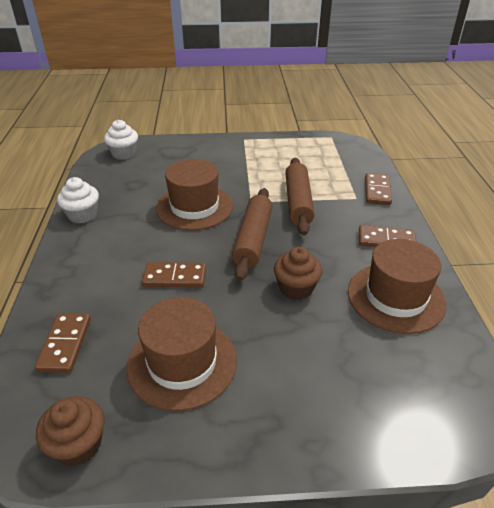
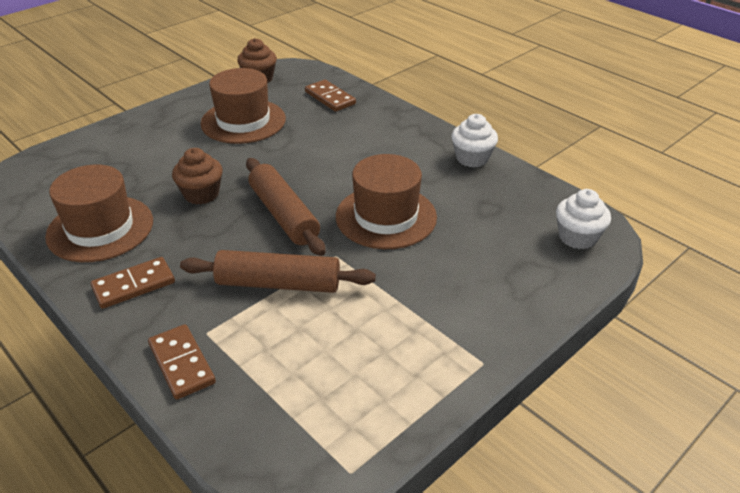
camera: 140 degrees right, 0 degrees up
brown domino [142,262,206,288] -> none
brown rolling pin [285,158,315,235] -> brown rolling pin turned 45 degrees counterclockwise [180,250,376,293]

